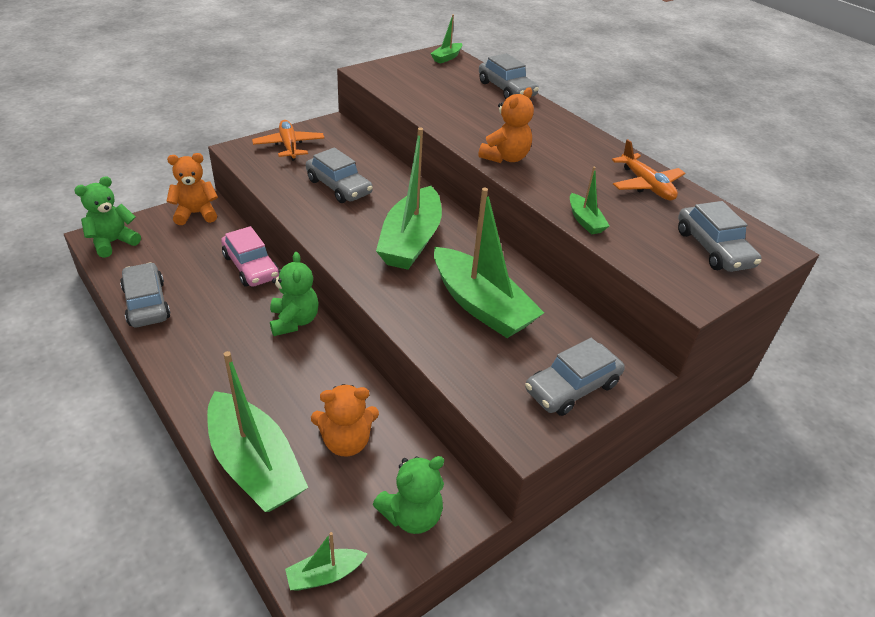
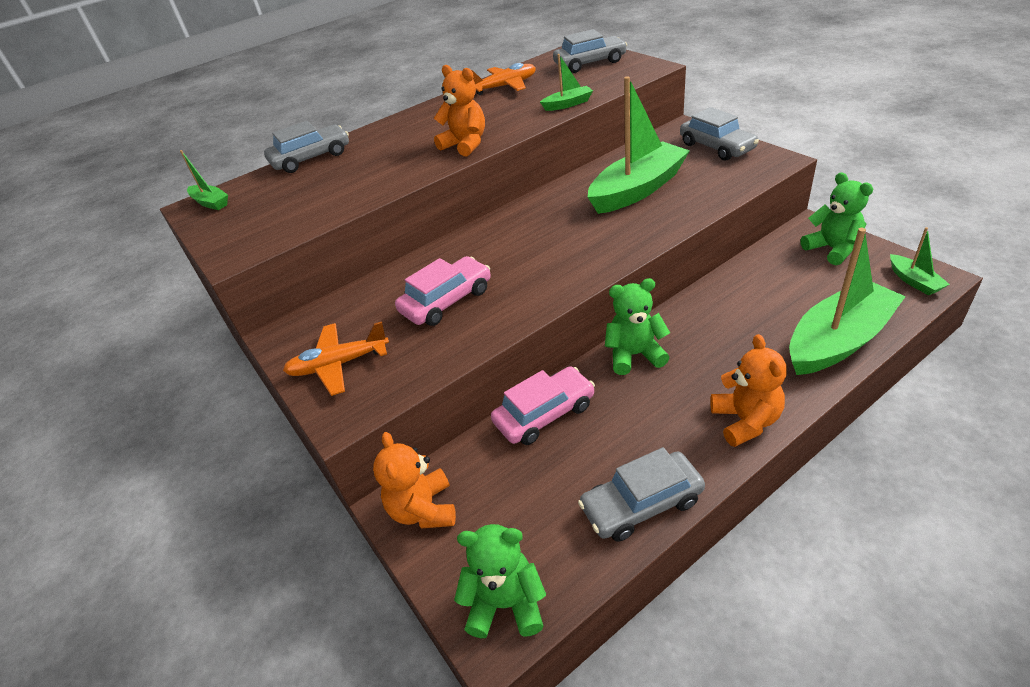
camera: 80 degrees left, 0 degrees up
green teddy bear [74,176,141,258] -> green teddy bear turned 135 degrees clockwise [454,524,546,638]
grey car [306,147,373,203] -> pink car [395,256,491,326]
orange teddy bear [311,384,379,456] -> orange teddy bear moved to [710,334,787,447]
green boat [376,127,442,270] -> none

